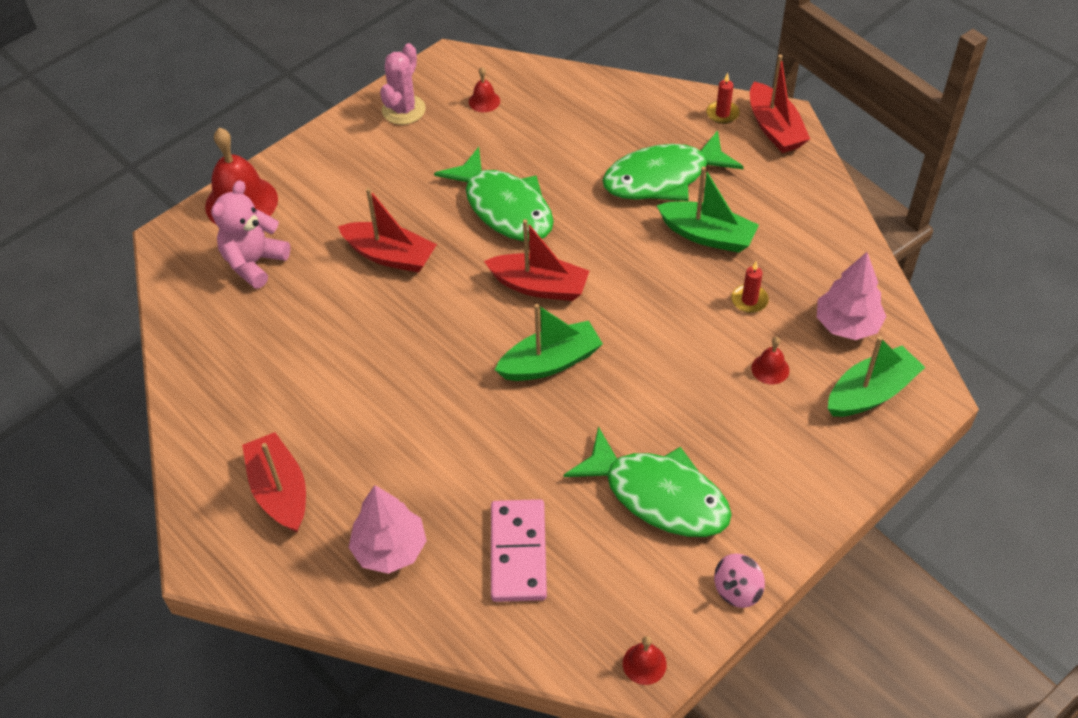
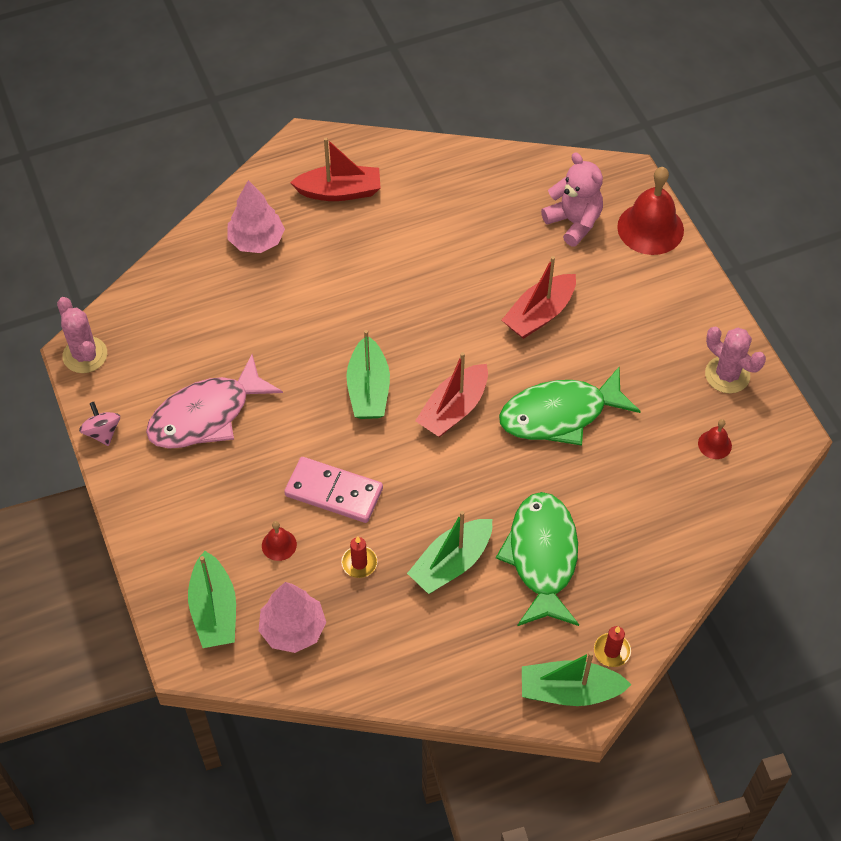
camera: 110 degrees right, 5 degrees up
pink domino [491,499,547,602] -> pink domino moved to [284,457,383,523]
green fish [564,426,732,537] -> pink fish [146,354,283,448]
red bell [623,636,667,685] -> pink cactus [57,297,107,373]
red boat [750,55,810,153] -> green boat [522,651,632,706]

